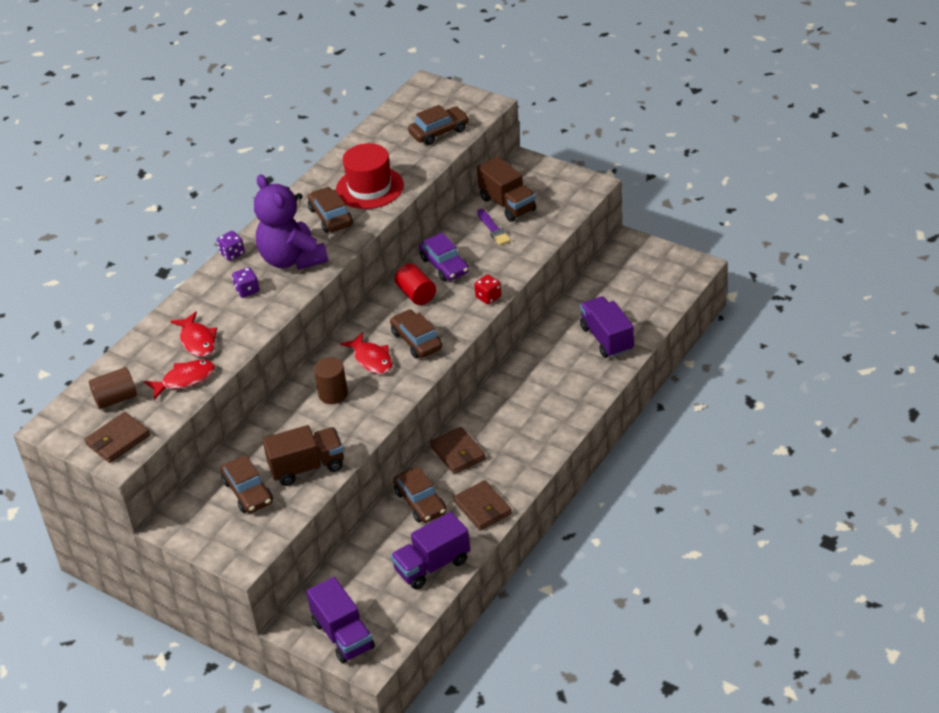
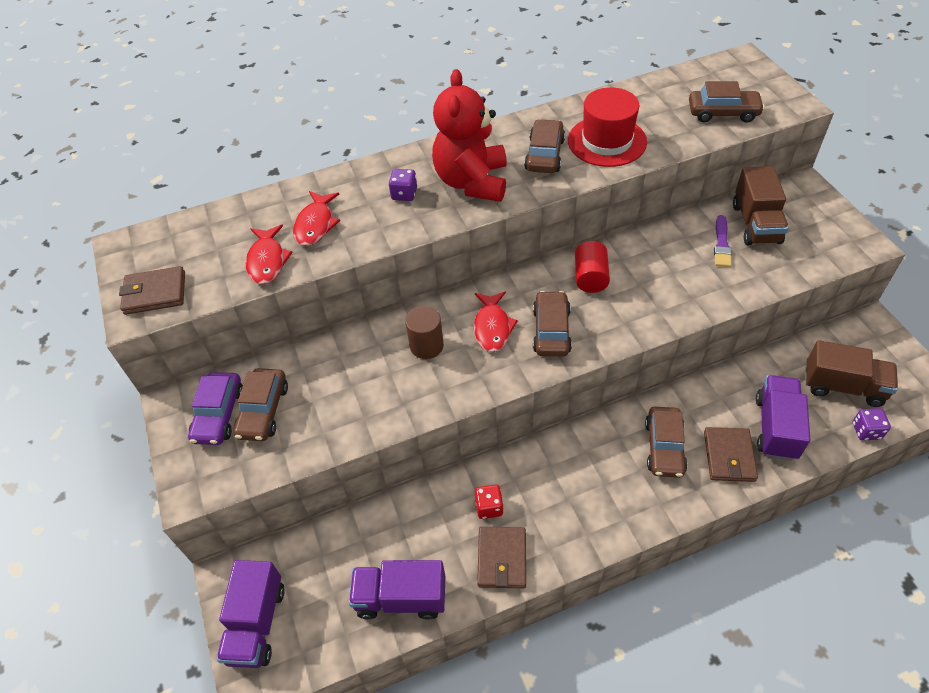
camera: 35 degrees right, 10 degrees up
brown cylinder [89,367,137,409] -> none
red fish [144,360,215,400] -> red fish turned 75 degrees clockwise [246,225,293,284]
purple dice [217,231,245,261] -> purple dice moved to [853,408,891,441]
purple teddy bear [254,174,328,270] -> red teddy bear [432,69,507,202]
brown truck [262,425,344,486] -> brown truck moved to [805,340,898,407]
brown car [393,467,446,523] -> brown car moved to [645,407,688,478]
purple car [419,233,469,281] -> purple car moved to [188,372,243,445]
brown wallet [430,427,486,474] -> brown wallet moved to [704,427,758,482]
red dice [474,275,501,304] -> red dice moved to [475,484,504,519]

